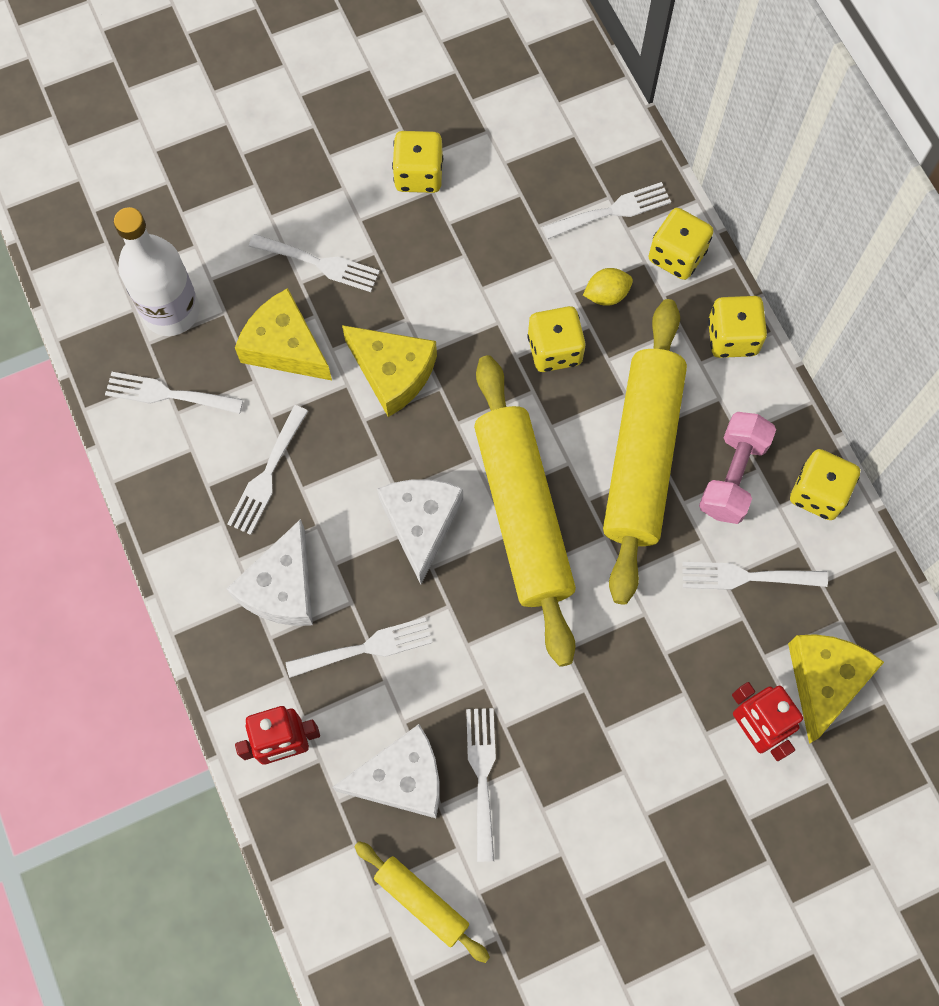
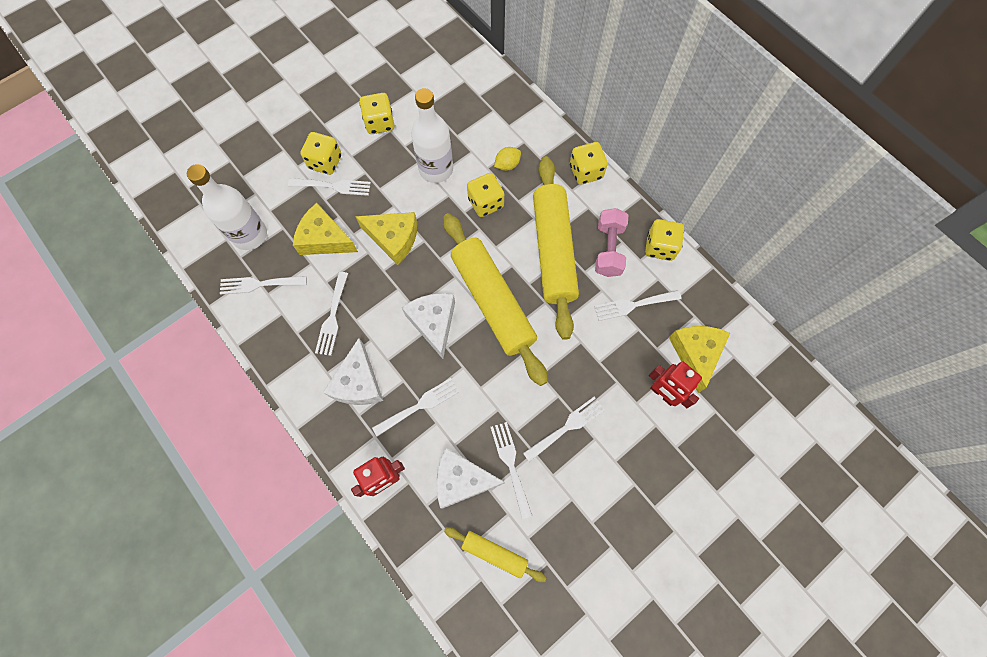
camera: 15 degrees left, 0 degrees up
white cheese [332,724,440,818] -> white cheese turned 150 degrees counterclockwise [436,448,505,509]
white fork [543,182,671,239] -> white fork moved to [523,397,605,462]
yellow dice [649,208,714,280] -> yellow dice moved to [301,132,342,175]
none -> white bottle [411,88,453,183]

